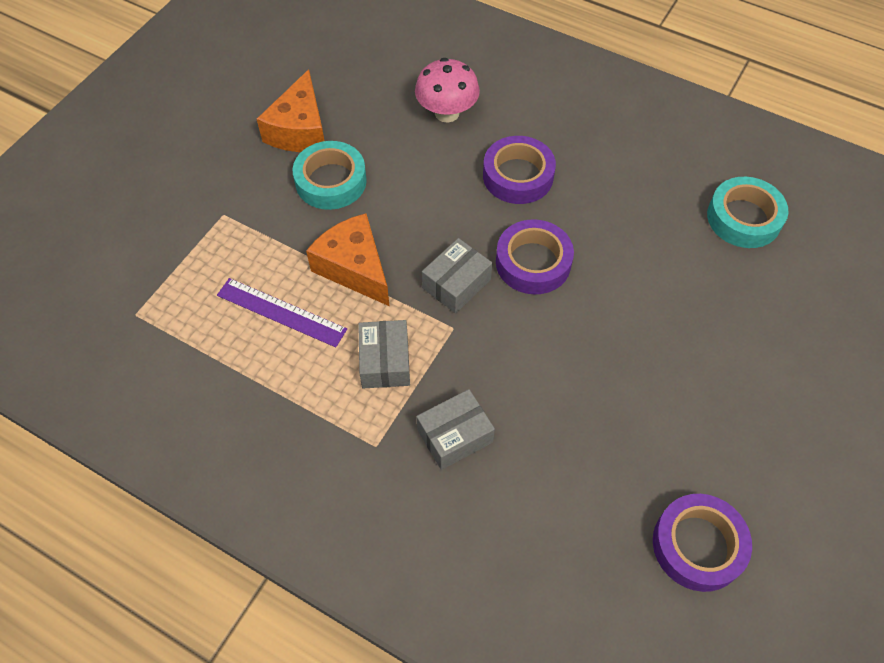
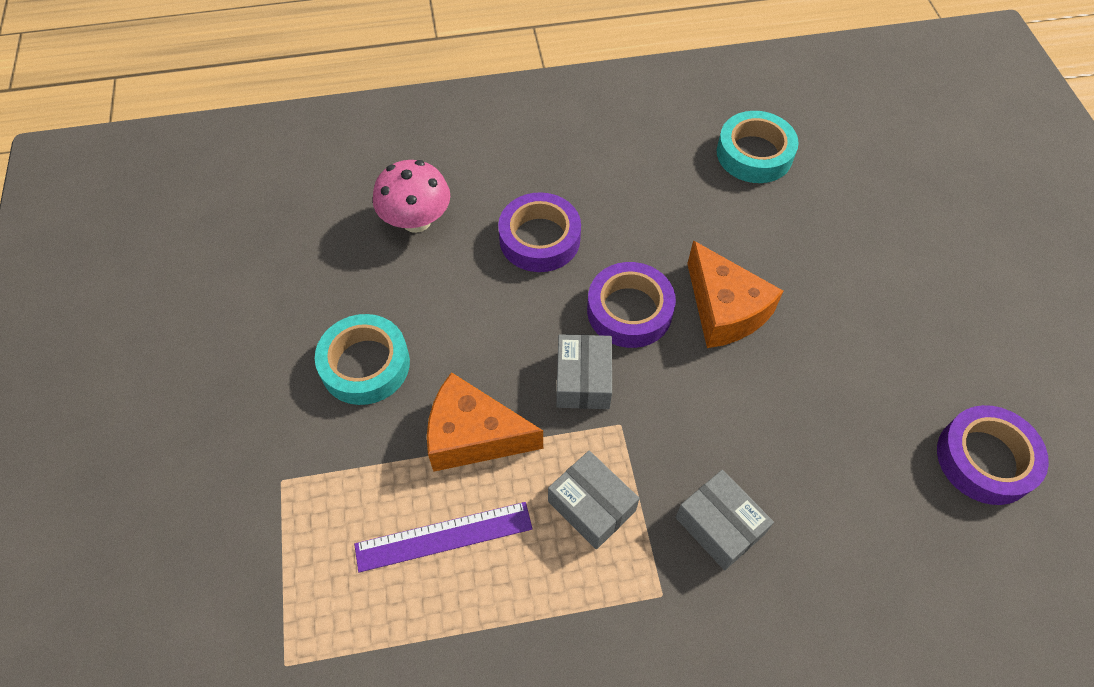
camera: 40 degrees left, 0 degrees up
orange cheese [257,69,324,152] -> orange cheese moved to [687,240,783,348]
grey box [416,389,495,470] -> grey box turned 60 degrees counterclockwise [675,470,774,570]

